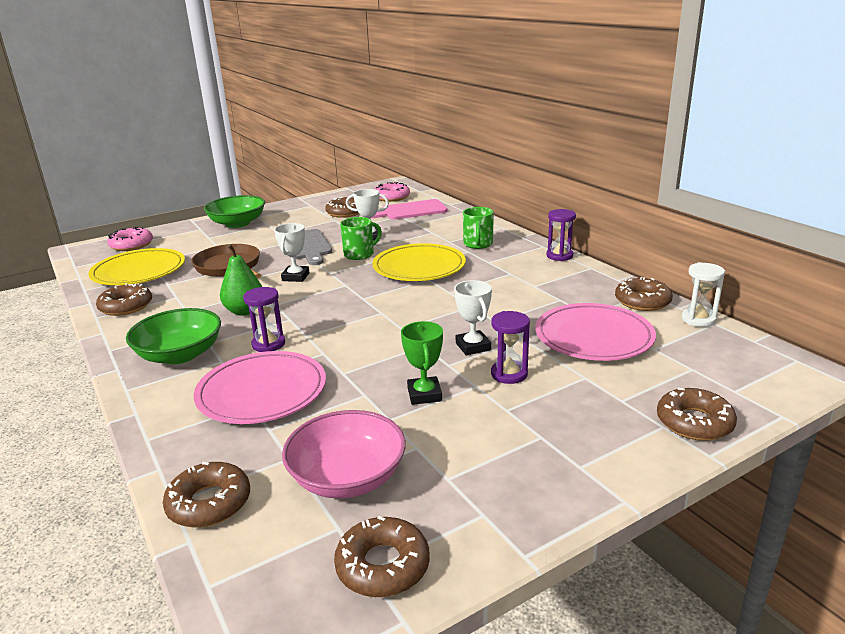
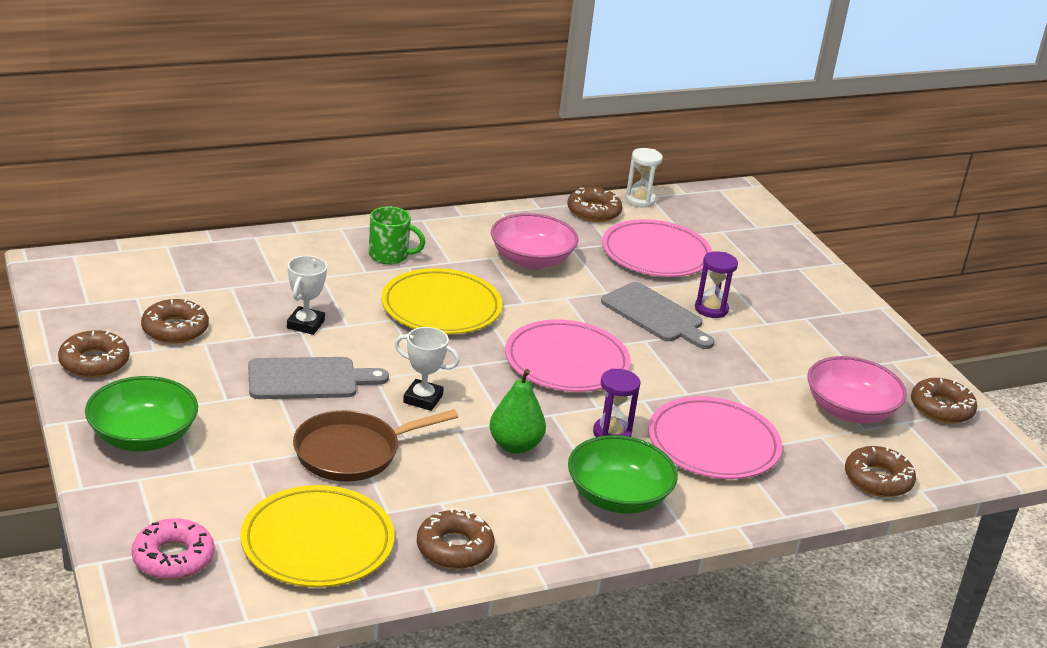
camera: 85 degrees left, 5 degrees up
green mug [340,217,382,260] -> none
pink cutting board [372,199,448,220] -> none
pink donut [375,182,410,202] -> none
green trophy [401,321,443,405] -> none
white trophy [454,280,492,356] -> grey cutting board [601,282,715,349]
purple hourglass [546,209,576,261] -> none
brown donut [657,388,737,441] -> brown donut moved to [58,330,129,378]
none -> pink bowl [491,213,578,269]
none -> pink plate [505,320,631,392]

